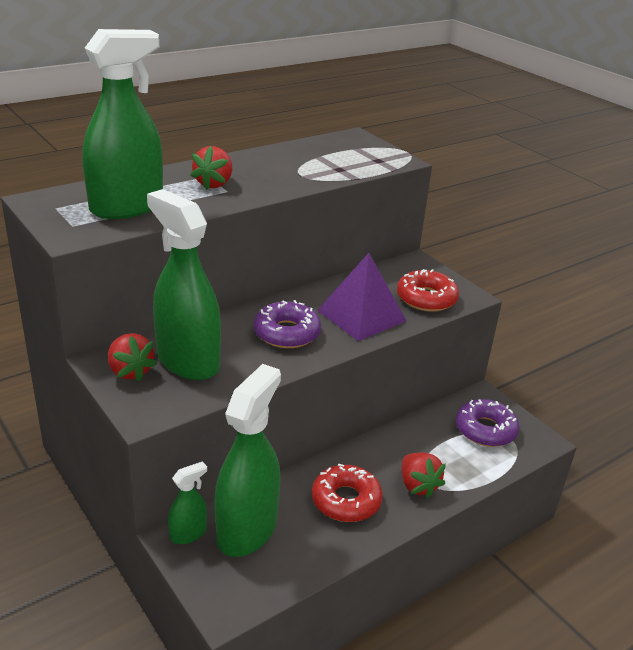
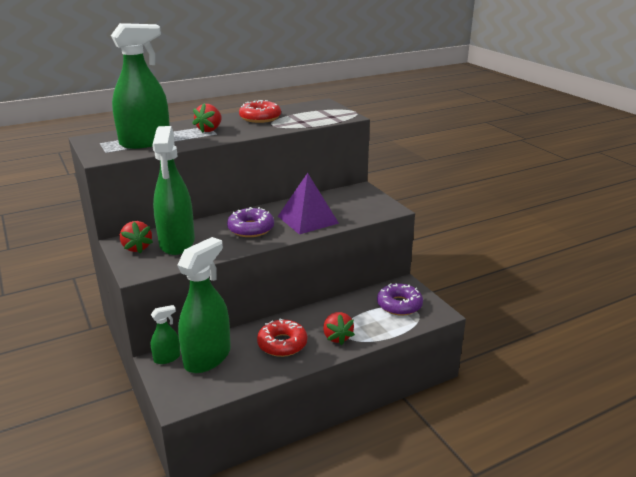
camera: 10 degrees right, 5 degrees down
green spray bottle [147,189,221,380] -> green spray bottle turned 150 degrees counterclockwise [152,126,195,255]
red donut [397,269,459,312] -> red donut moved to [239,100,281,123]

